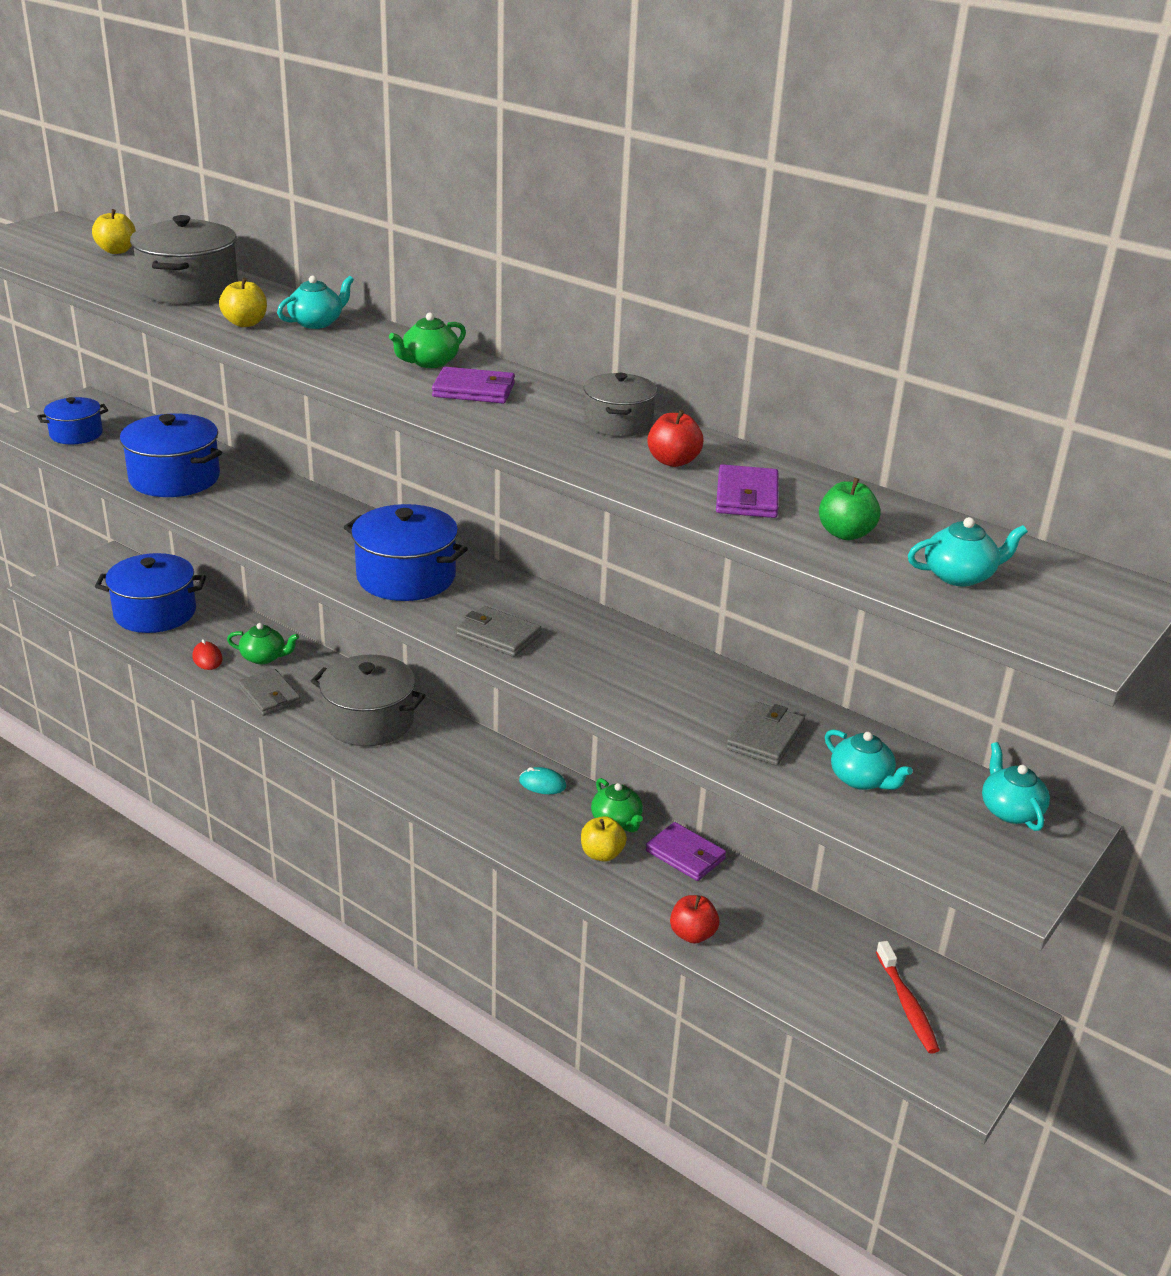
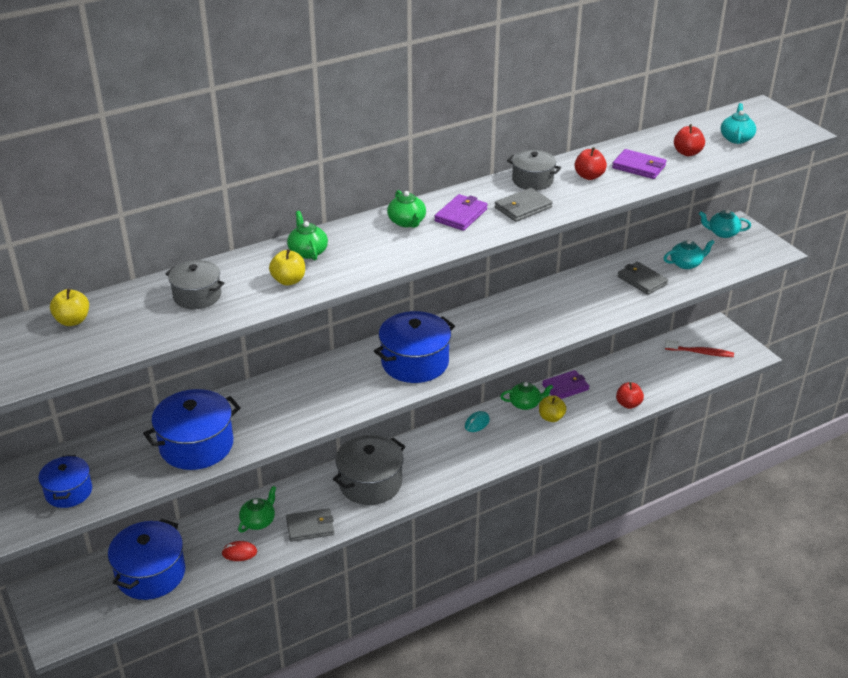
camera: 65 degrees left, 5 degrees up
grey pot [130,215,238,305] -> grey pot [165,260,225,309], size x0.60
turquoise teapot [277,275,354,329] -> green teapot [287,211,328,261]
grey wallet [456,606,541,657] -> grey wallet moved to [495,188,553,222]
green apple [819,478,881,540] -> red apple [674,124,705,156]

